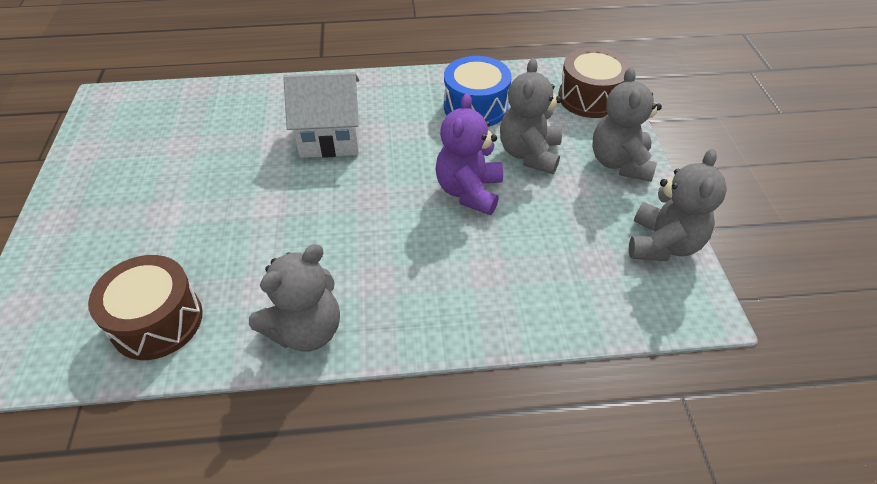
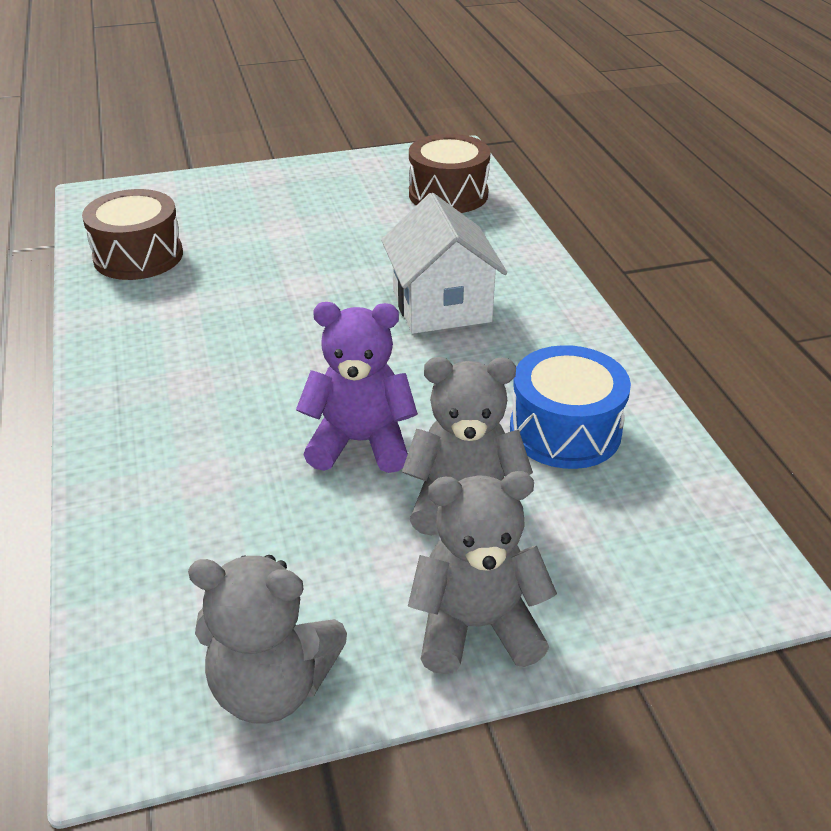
camera: 80 degrees right, 10 degrees down
grey teddy bear [249,244,340,352] -> none
brown drum [558,47,631,118] -> brown drum moved to [409,134,491,213]

